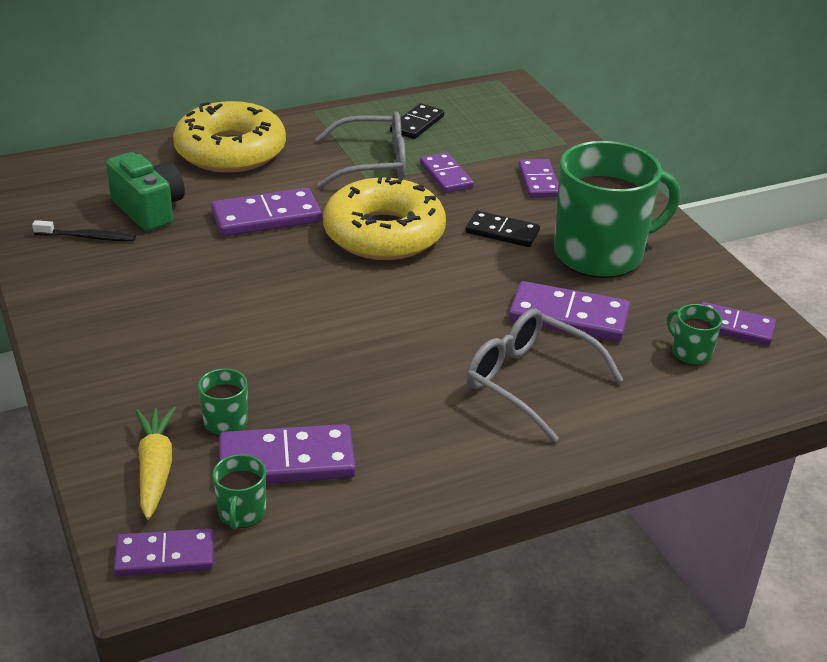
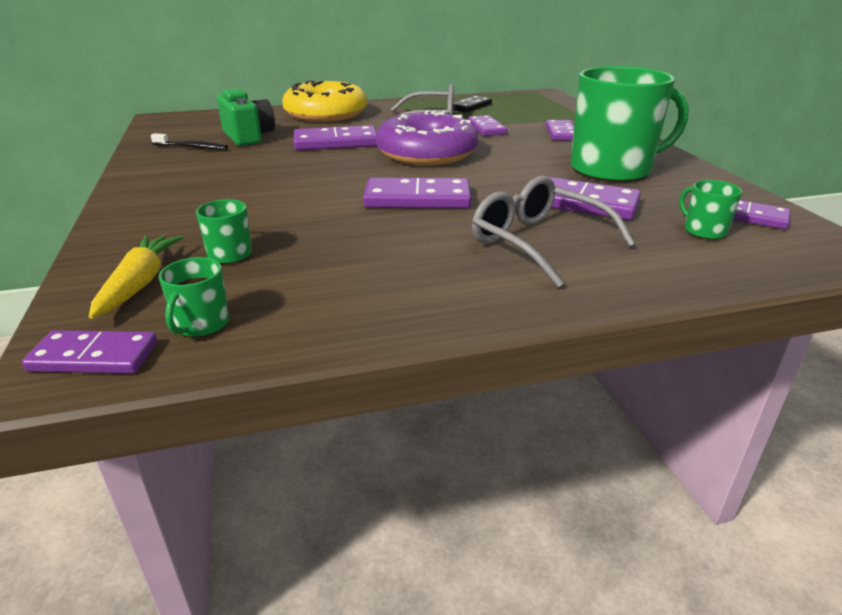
camera: 10 degrees right, 5 degrees down
purple domino [219,424,356,484] -> purple domino moved to [363,178,471,209]
yellow donut [323,175,446,260] -> purple donut [376,110,478,165]
black domino [466,211,540,247] -> none

